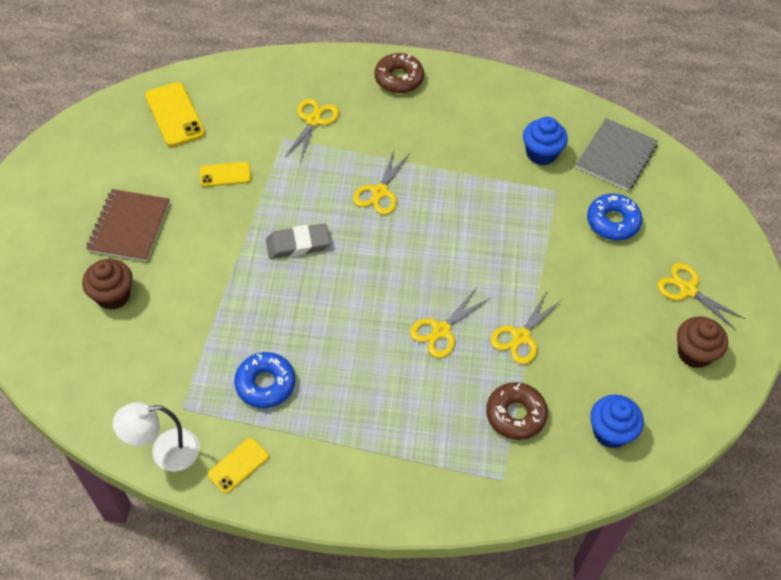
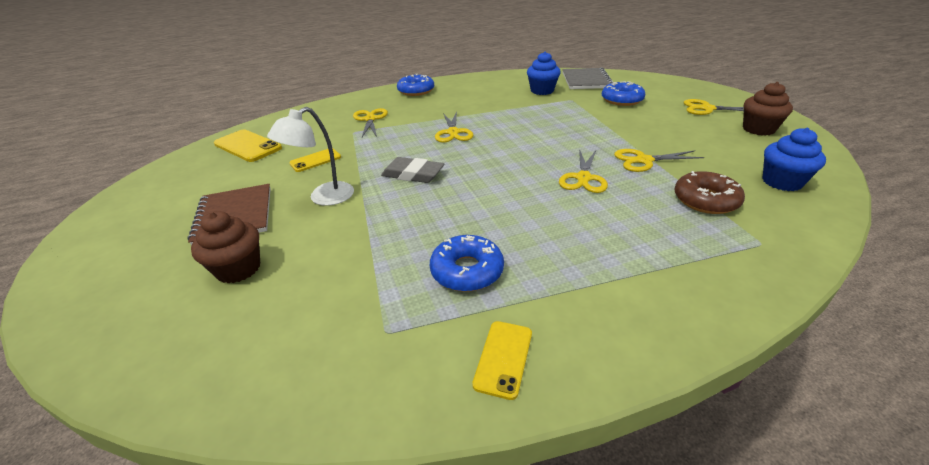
camera: 25 degrees left, 20 degrees down
white lamp [113,402,200,472] -> white lamp moved to [267,107,354,206]
grey eraser [266,223,331,259] -> grey eraser turned 60 degrees clockwise [381,157,444,183]
brown donut [374,53,424,93] -> blue donut [397,74,434,96]
yellow scissors [490,291,563,364] -> yellow scissors turned 75 degrees clockwise [614,149,705,172]

